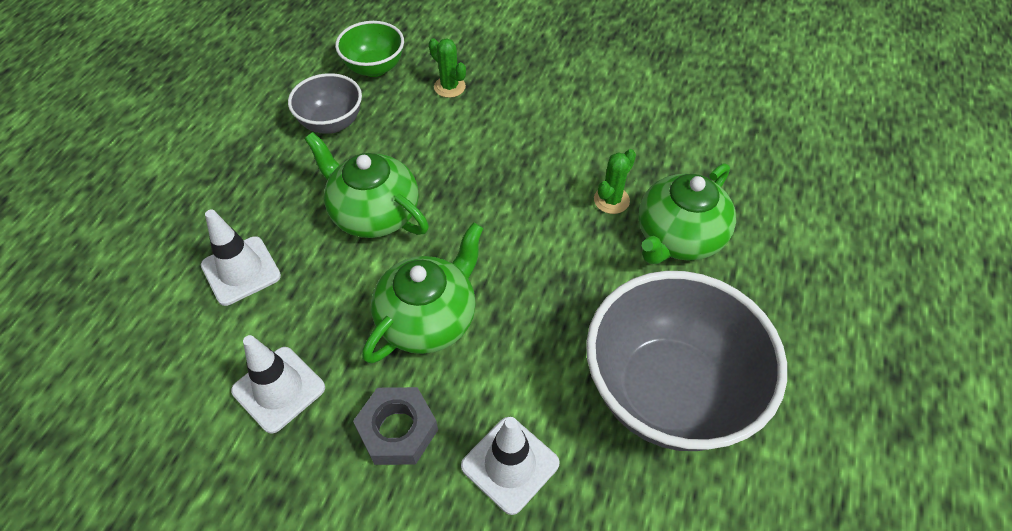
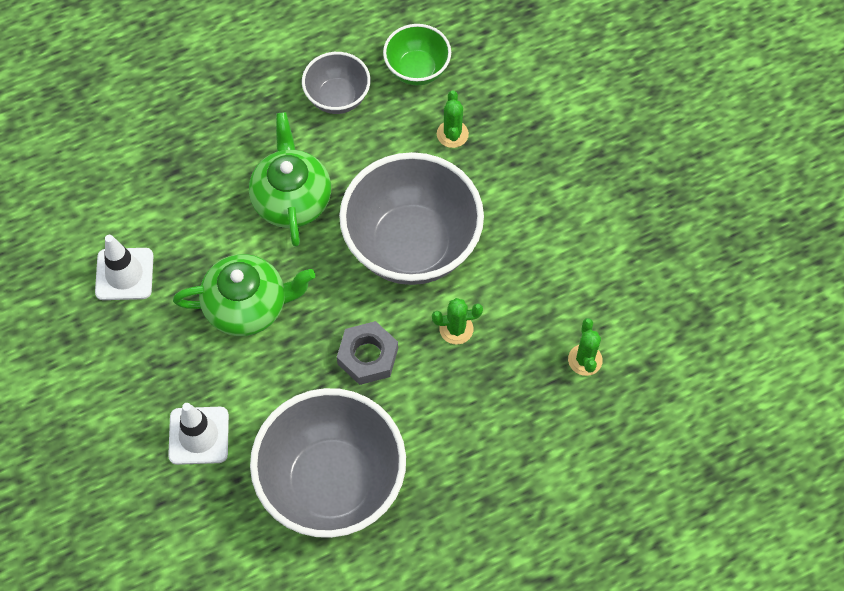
camera: 45 degrees right, 10 degrees up
white traffic cone [201,210,281,306] -> none
grey nut [353,387,438,465] -> grey nut moved to [337,321,398,385]
green teapot [639,163,736,264] -> none
none -> grey bowl [339,152,484,285]
none -> green cactus [568,318,603,376]

